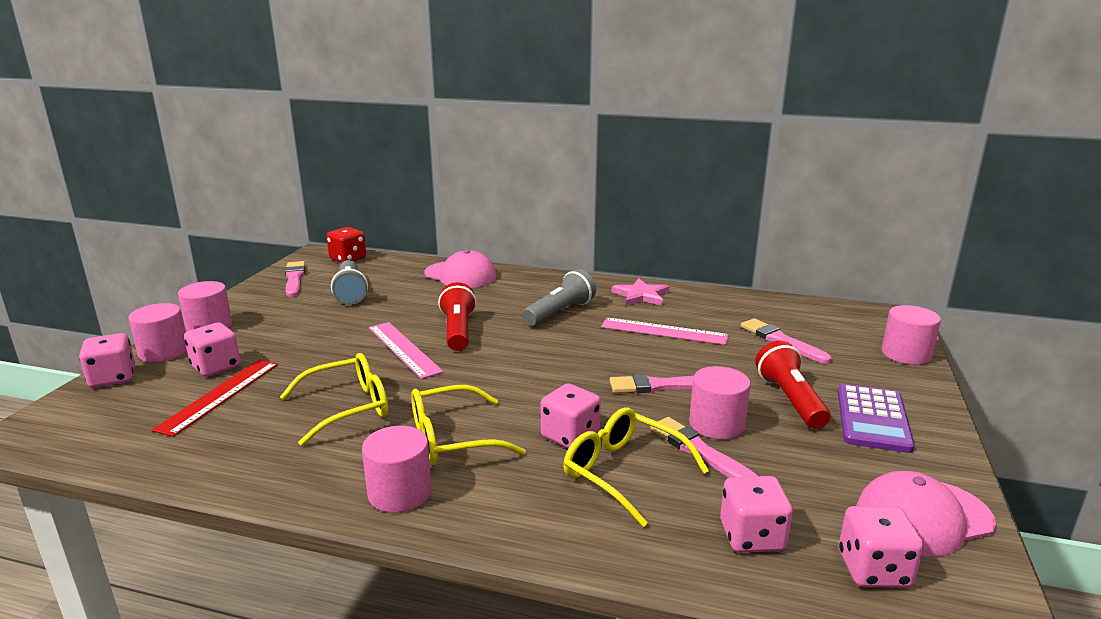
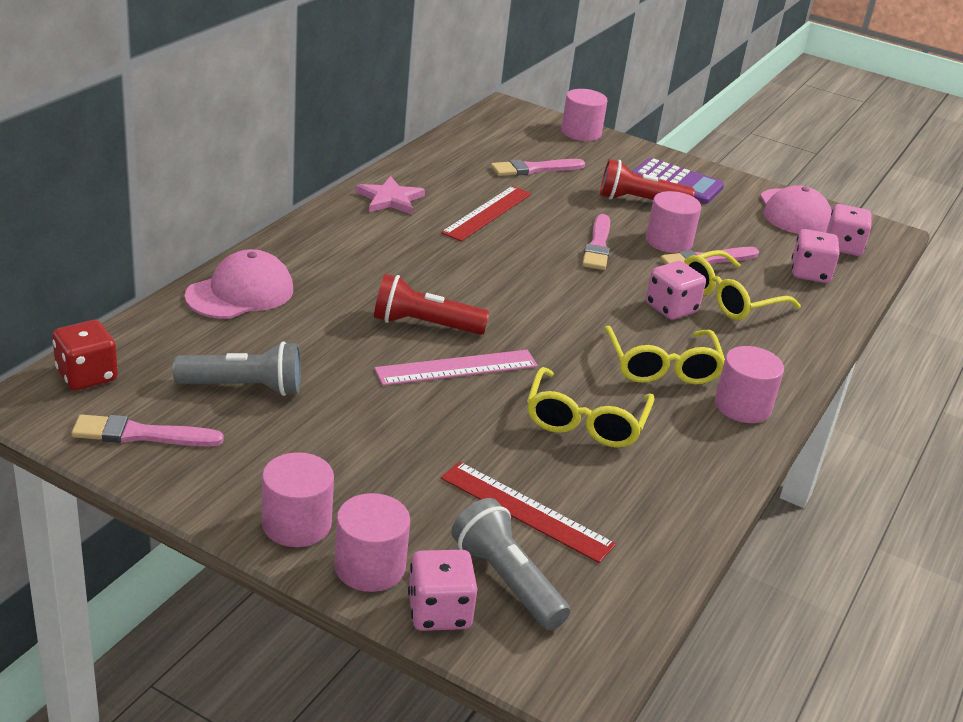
camera: 80 degrees left, 10 degrees up
pink dice [184,323,241,377] -> none
yellow glasses [280,353,388,446] -> yellow glasses turned 150 degrees counterclockwise [527,367,654,448]
grey flashlight [523,269,596,326] -> grey flashlight moved to [451,498,570,630]
pink ruler [601,318,729,345] -> red ruler [441,186,531,241]

